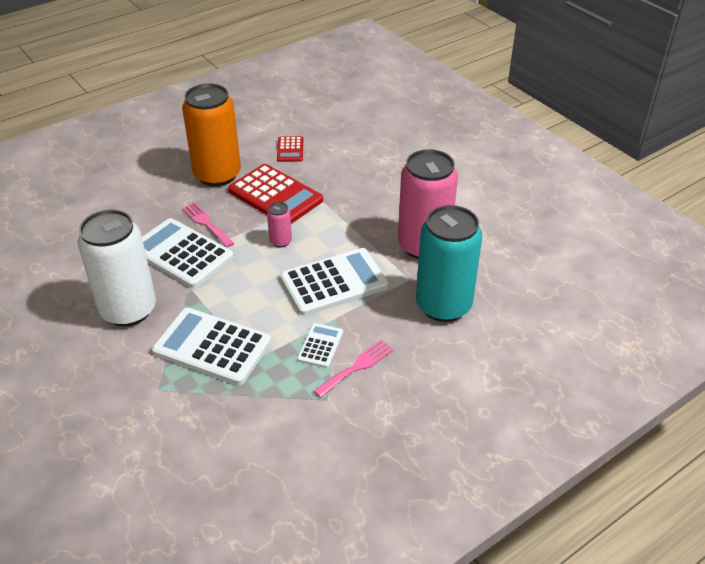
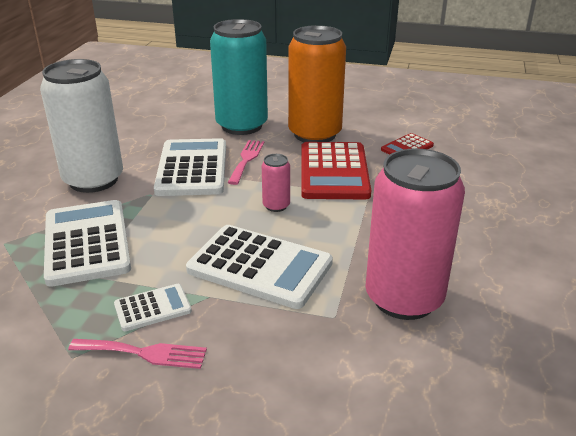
camera: 50 degrees right, 10 degrees down
turquoise can [416,205,482,322] -> turquoise can moved to [210,19,268,135]

